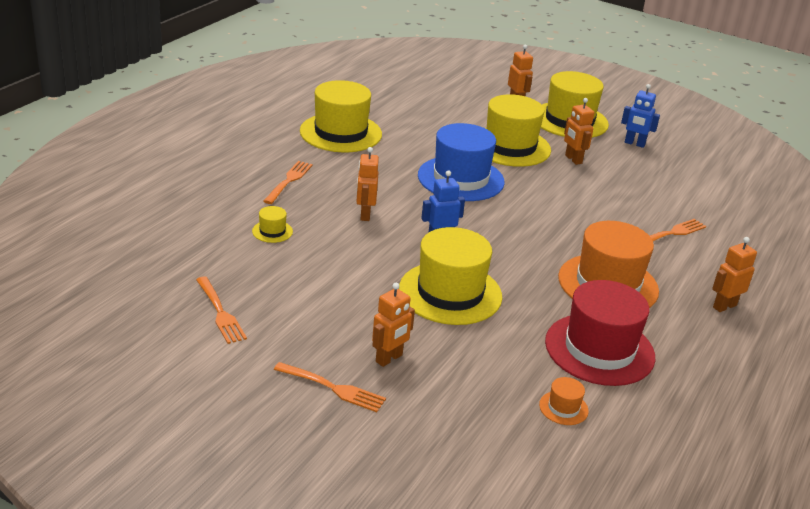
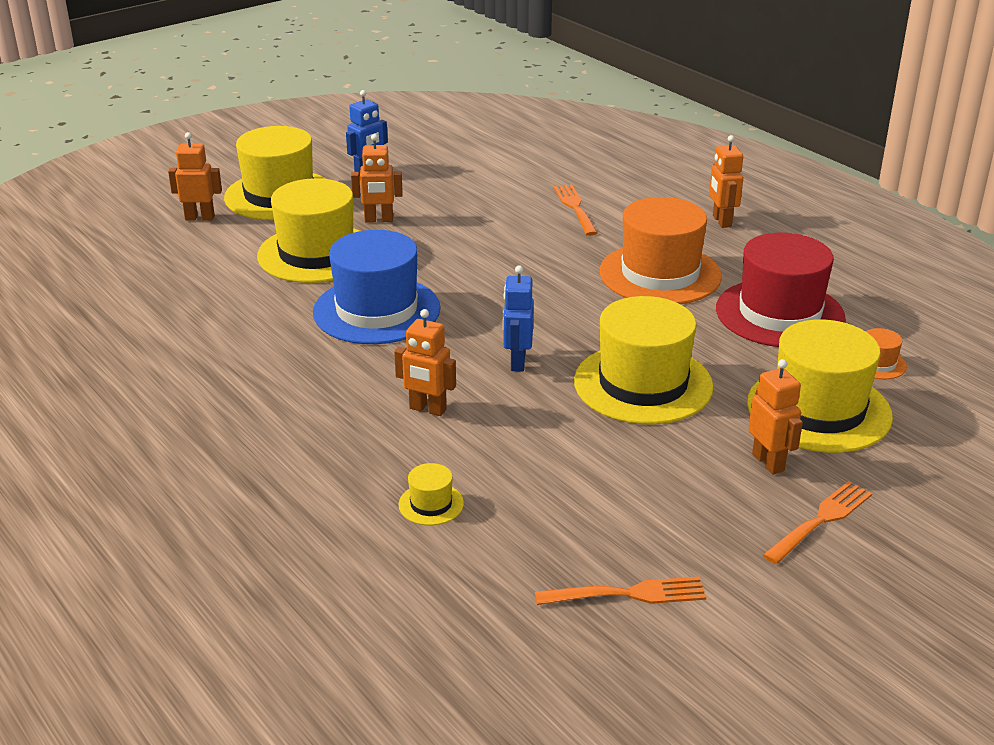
camera: 65 degrees left, 0 degrees up
orange fork [264,161,313,204] -> none
yellow hat [300,80,382,152] -> yellow hat moved to [747,319,893,453]

